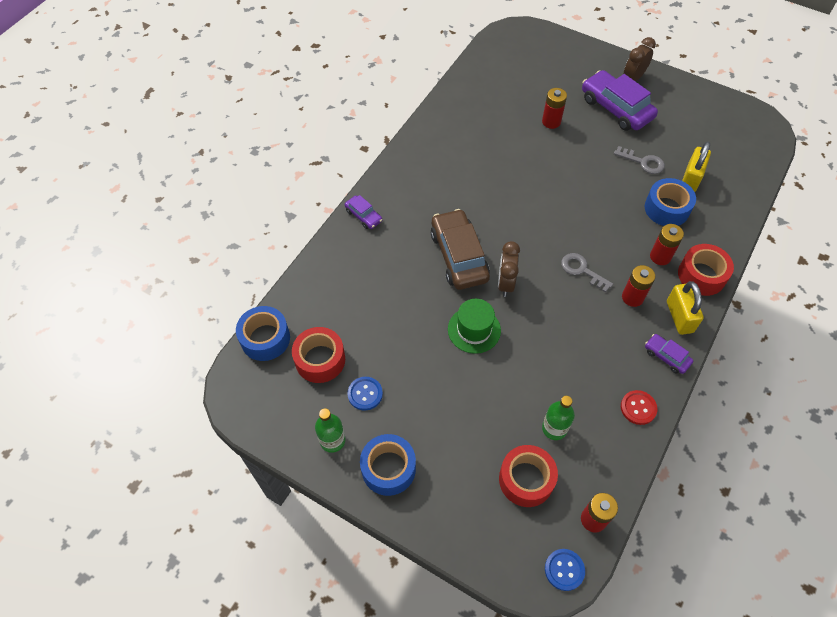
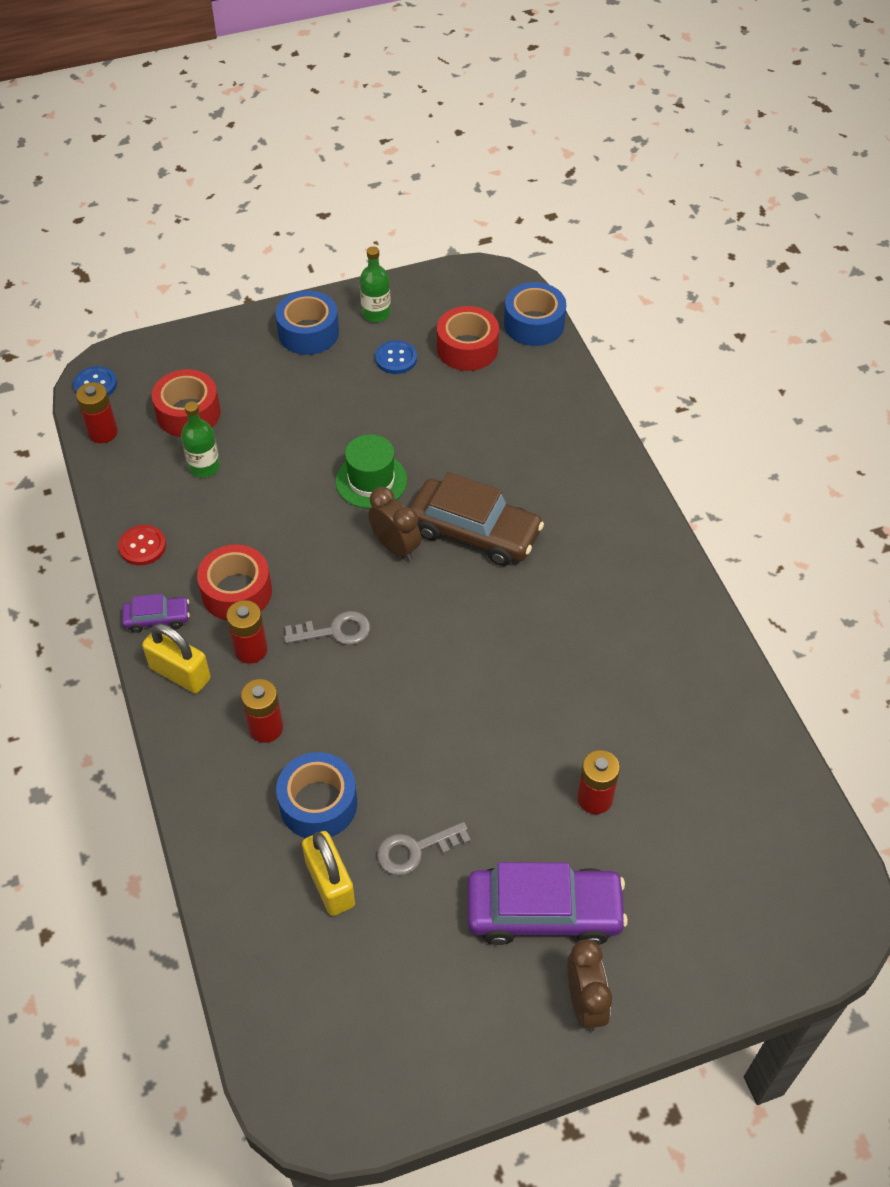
camera: 130 degrees right, 5 degrees down
purple car [345,195,382,229] -> none
red tape [678,244,734,296] -> red tape moved to [197,544,272,620]

